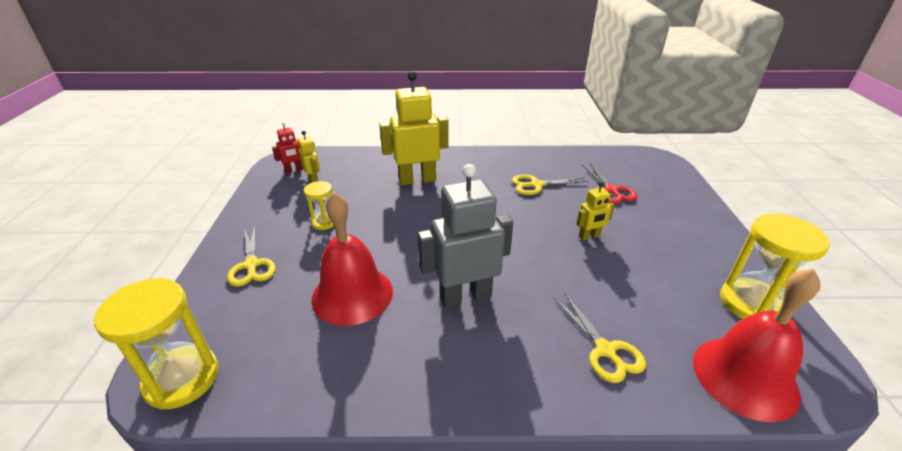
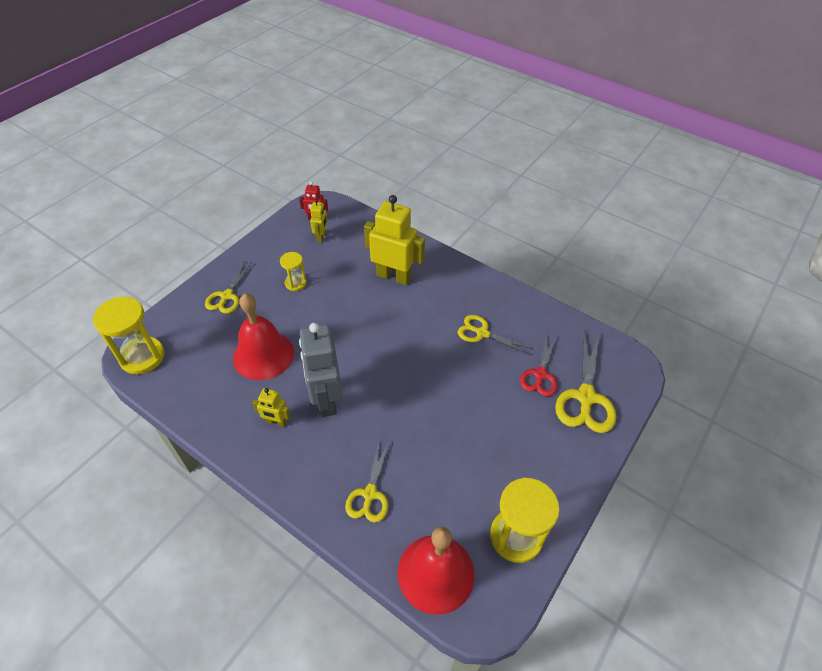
camera: 35 degrees right, 15 degrees up
grey robot [417,164,513,308] -> grey robot turned 120 degrees counterclockwise [299,323,342,417]
yellow robot [576,182,615,241] -> yellow robot moved to [253,388,290,427]
none -> yellow scissors [555,330,616,433]

